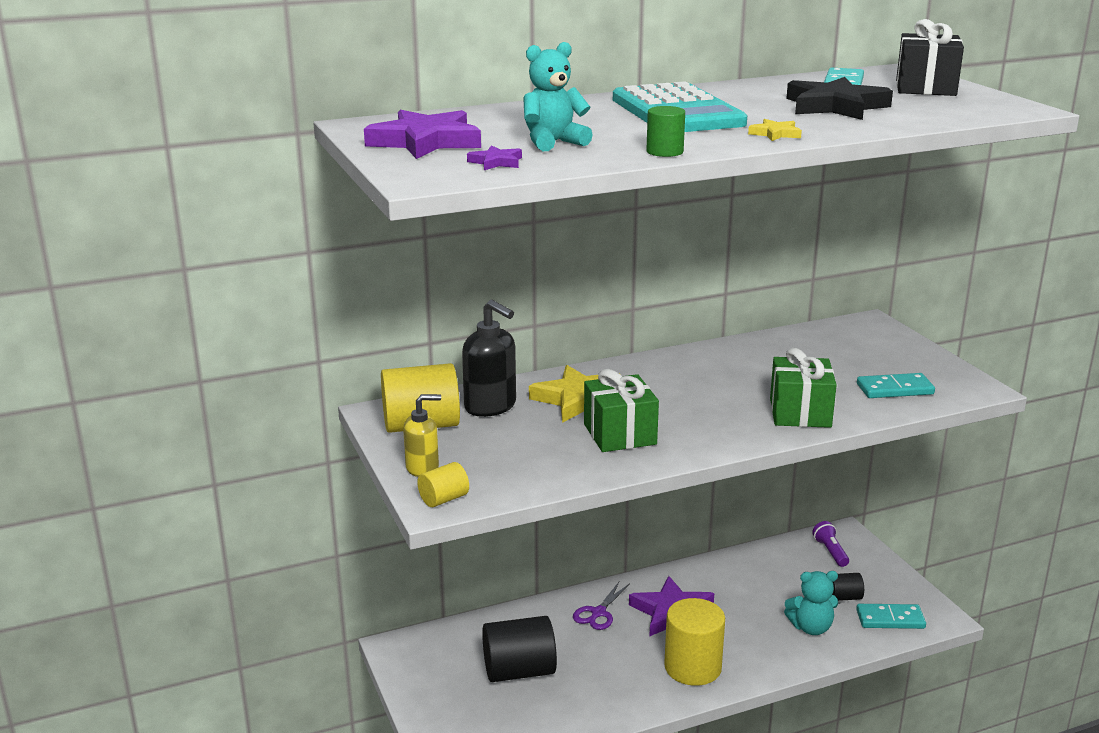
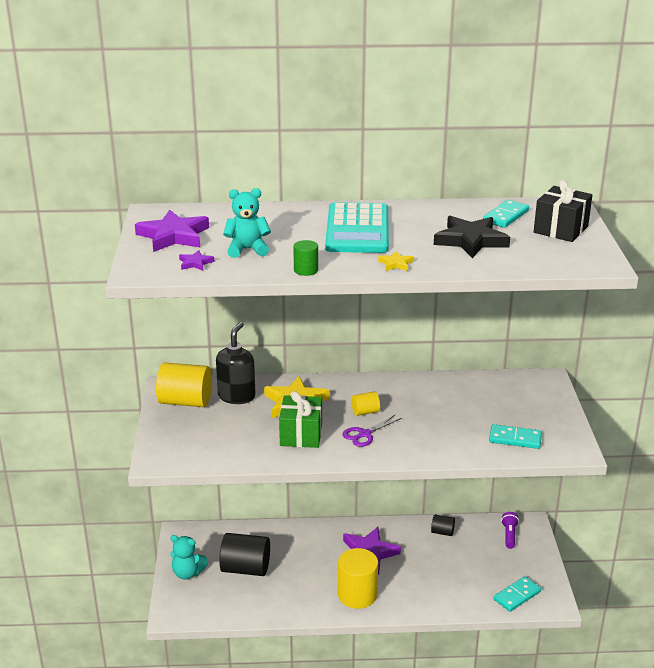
camera: 20 degrees right, 5 degrees up
yellow soap dispenser [403,394,441,477] -> none
yellow cylinder [417,462,469,507] -> yellow cylinder moved to [351,391,380,416]
black soap dispenser [462,300,516,417] -> black soap dispenser turned 135 degrees counterclockwise [216,322,256,404]
purple scissors [573,581,630,630] -> purple scissors moved to [342,415,402,447]
green gift [770,348,837,428] -> none
turquoise teddy bear [784,571,838,635] -> turquoise teddy bear moved to [170,535,208,580]
black cylinder [832,573,864,601] -> black cylinder moved to [431,514,455,536]
turquoise domino [856,604,926,629] -> turquoise domino turned 60 degrees counterclockwise [494,576,541,612]

